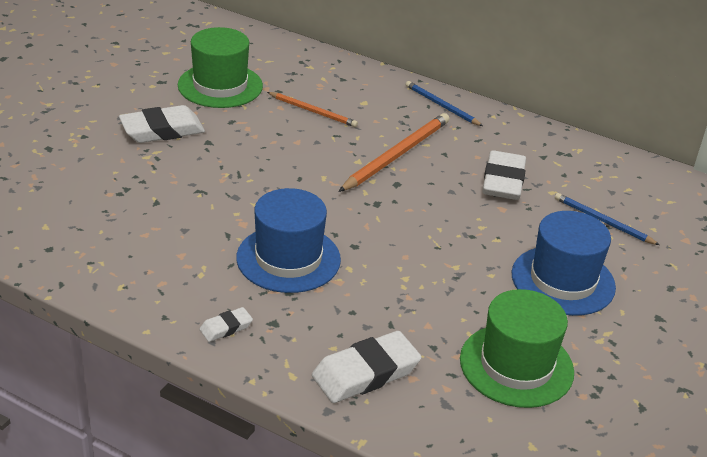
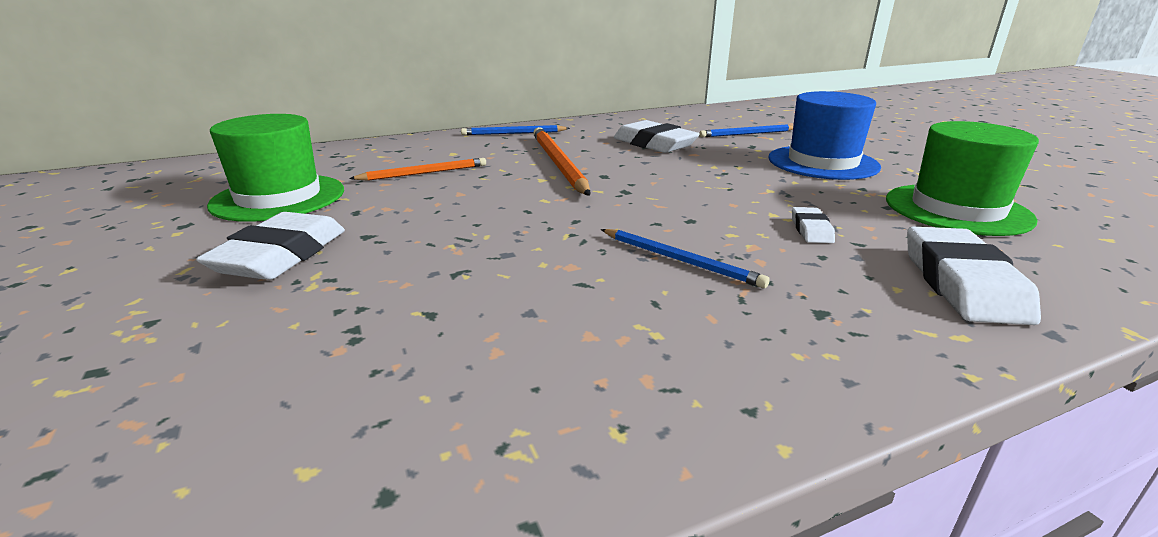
camera: 50 degrees left, 10 degrees down
white eraser [200,307,253,342] -> white eraser moved to [792,207,835,243]
blue hat [236,188,341,293] -> blue pencil [601,229,770,288]

